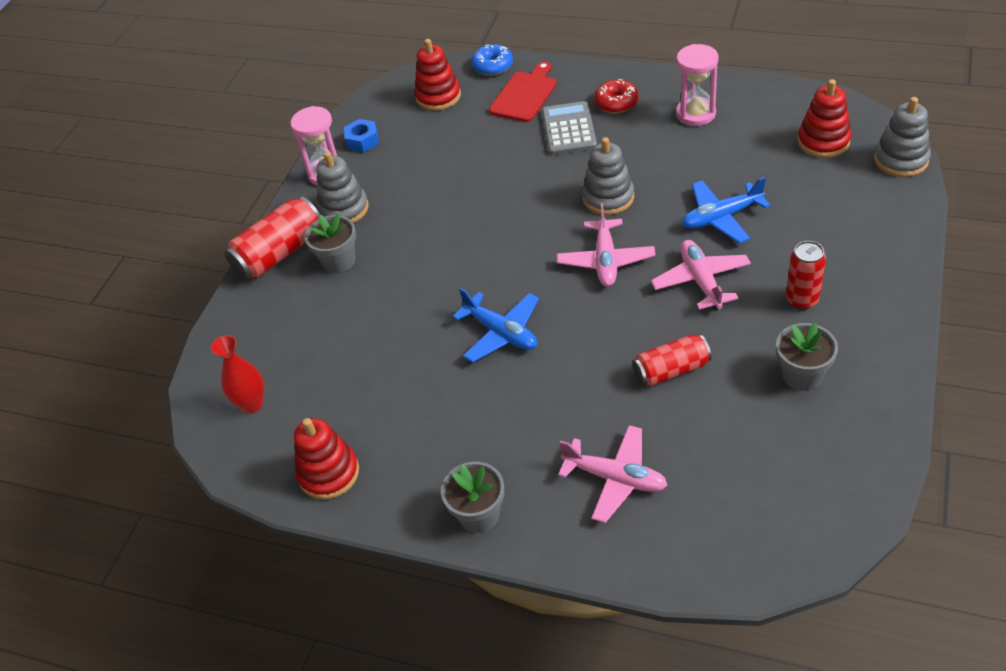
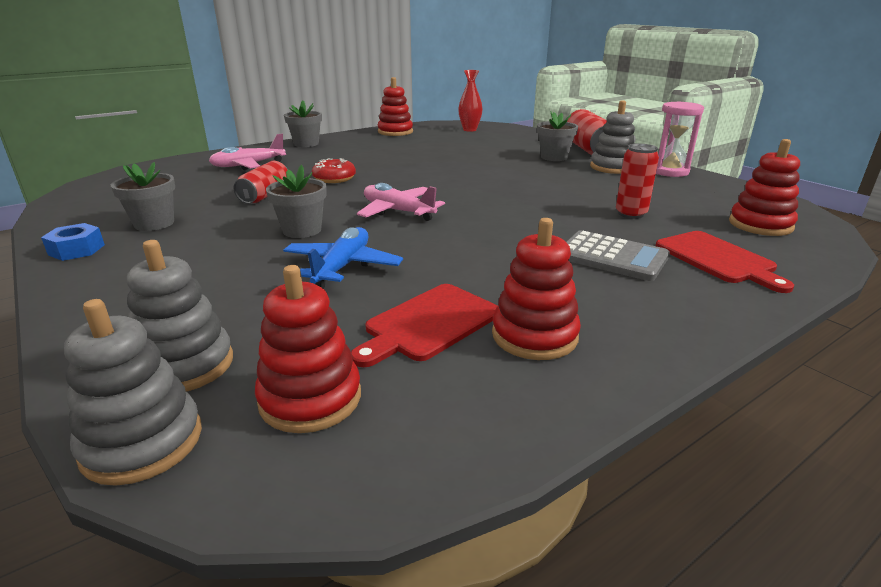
camera: 120 degrees right, 20 degrees down
blue nut [344,119,379,152] -> blue nut moved to [41,223,105,261]
blue plane [453,288,539,363] -> none
blue donut [472,44,513,76] -> none
grey stacking toy [582,137,634,215] -> grey stacking toy moved to [127,240,233,392]
red donut [594,79,639,113] -> red donut moved to [312,158,356,183]
pink plane [651,240,751,310] -> grey flower pot [266,165,327,238]
pink hourglass [676,44,719,126] -> red stacking toy [492,218,581,360]
red can [786,241,826,310] -> red can moved to [616,144,659,219]
none -> red cutting board [351,284,498,367]

